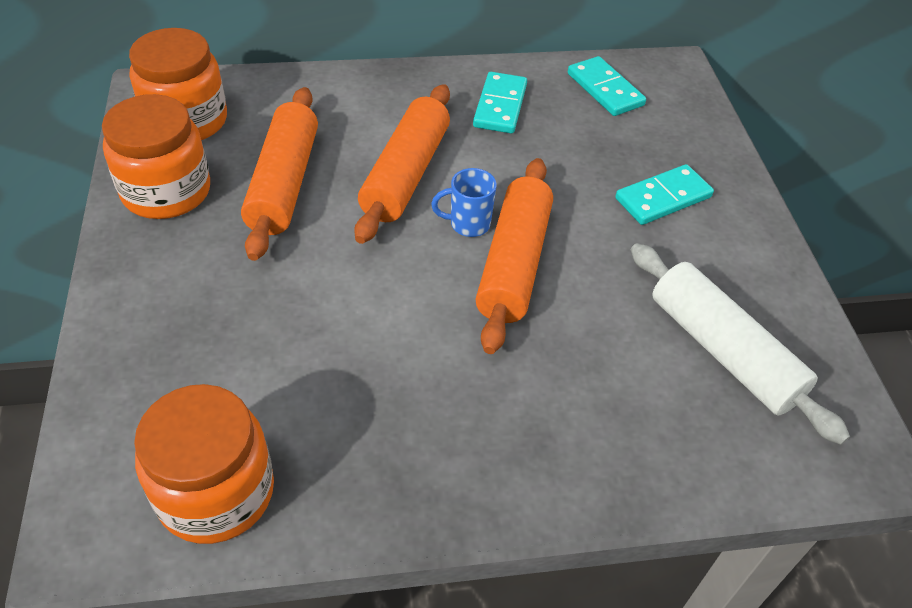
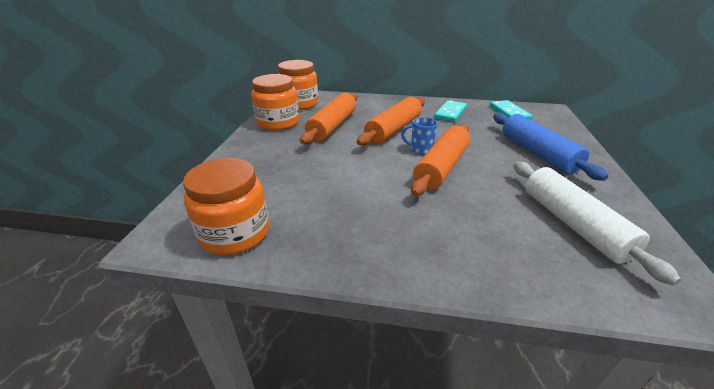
camera: 20 degrees right, 15 degrees down
turquoise domino [615,164,714,225] -> blue rolling pin [493,113,608,181]

